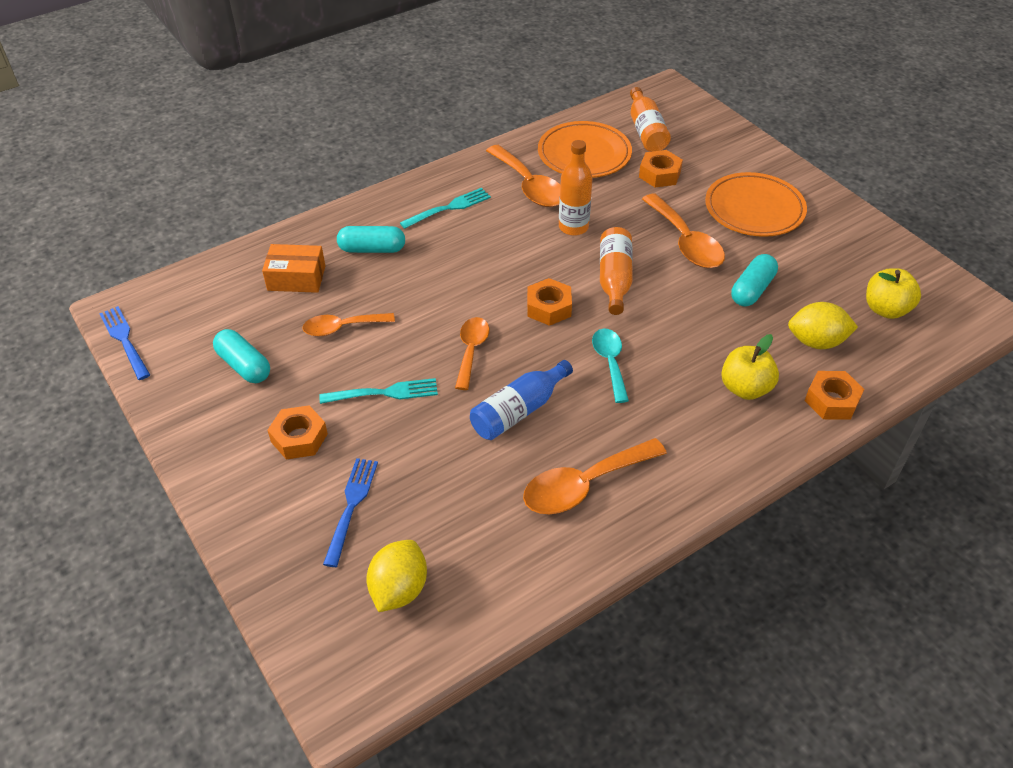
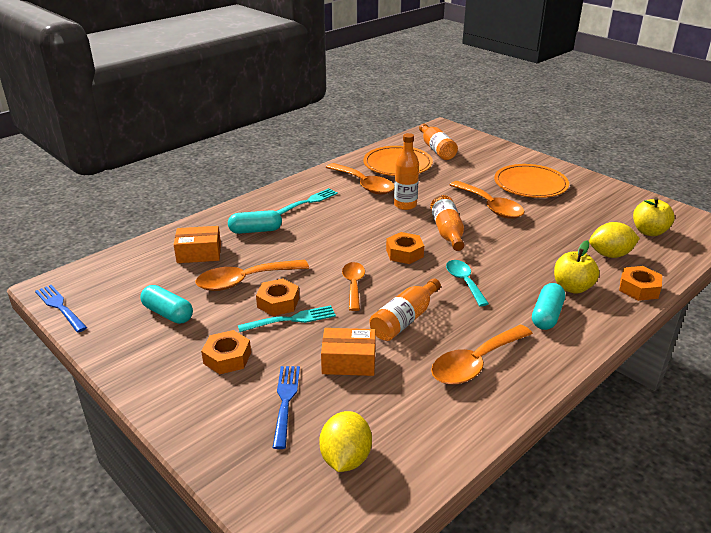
camera: 10 degrees left, 15 degrees down
orange spoon [302,313,395,336] -> orange spoon [196,260,309,291], size x1.53
blue bottle [470,360,573,440] -> orange bottle [369,278,441,341]
orange nut [639,150,683,187] -> orange nut moved to [256,279,299,316]
turquoise capsule [731,254,778,306] -> turquoise capsule moved to [532,283,565,330]
none -> orange box [321,328,376,376]

